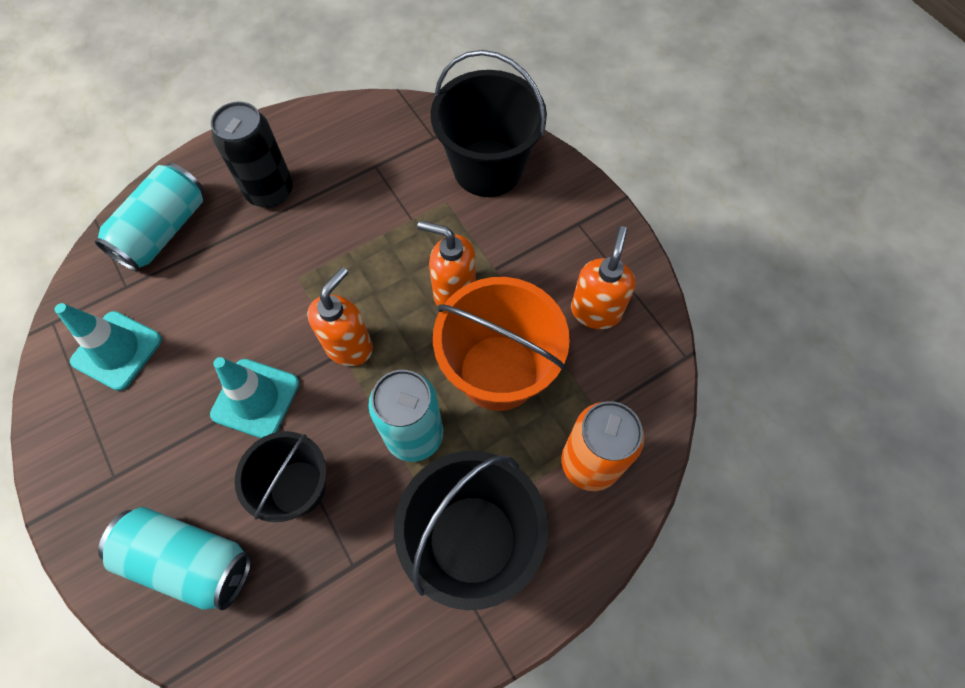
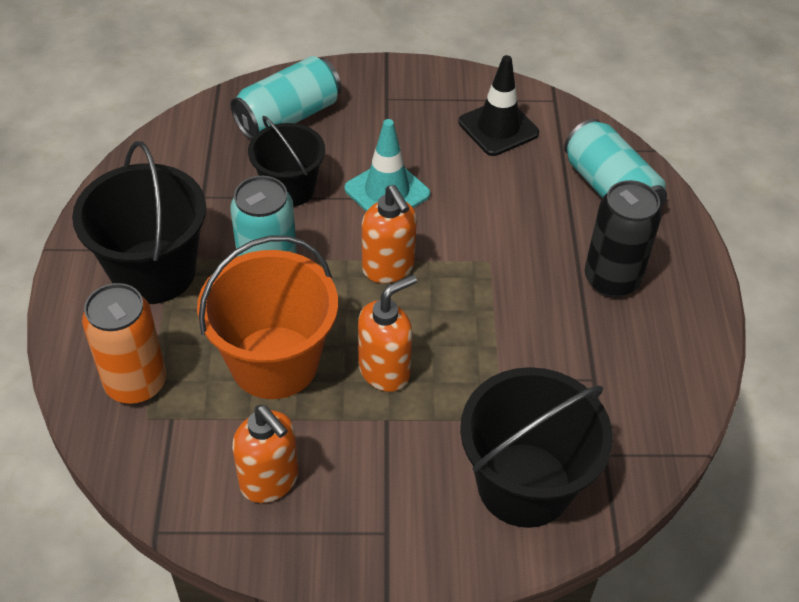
camera: 120 degrees right, 15 degrees down
turquoise traffic cone [55,303,162,391] -> black traffic cone [459,55,539,156]

